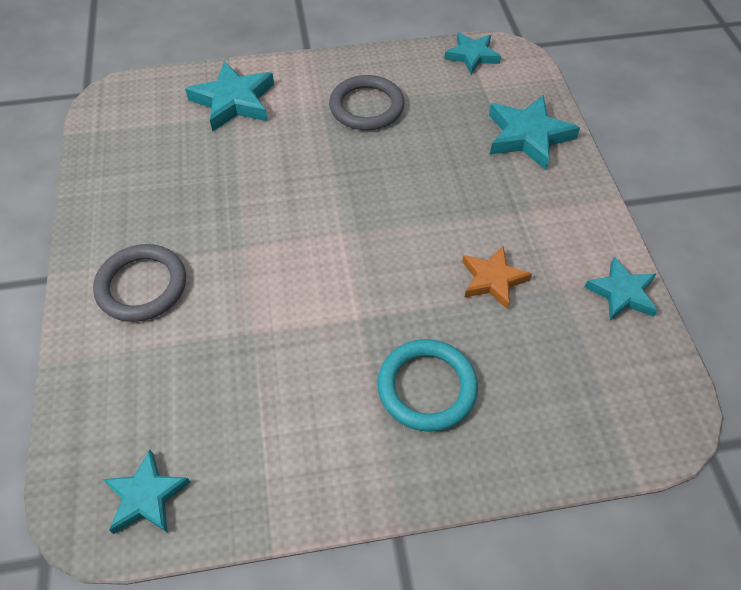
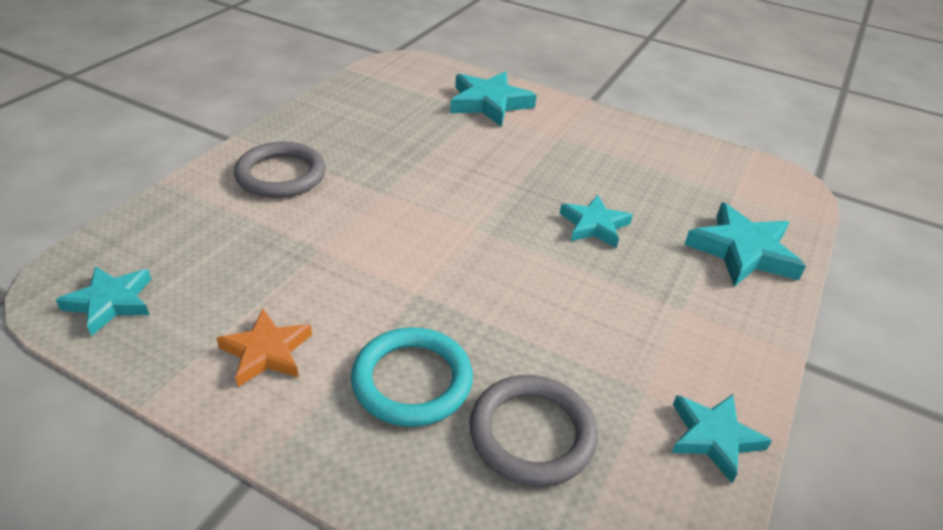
camera: 35 degrees right, 15 degrees down
grey ring [329,75,405,130] -> grey ring moved to [469,375,598,487]
turquoise star [445,32,501,74] -> turquoise star moved to [560,195,633,248]
orange star [462,246,532,310] -> orange star moved to [216,309,312,387]

